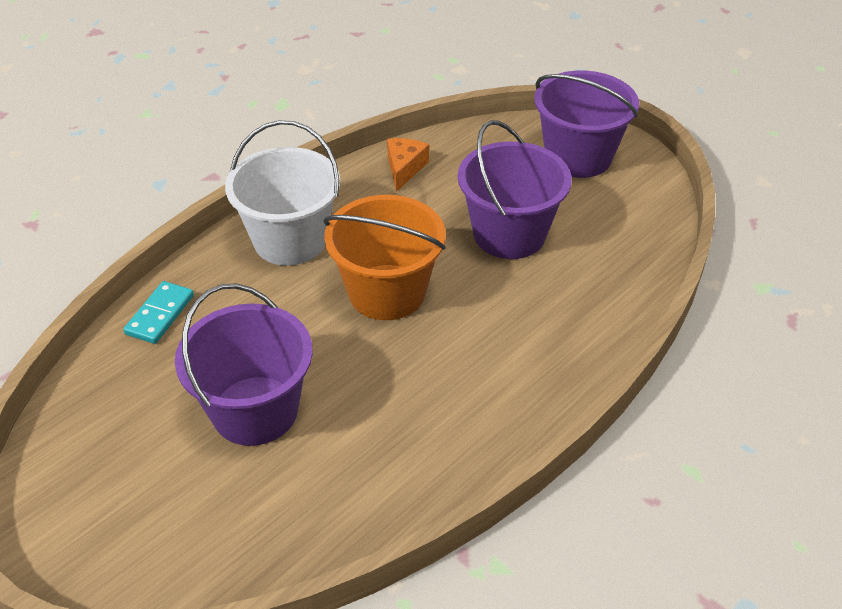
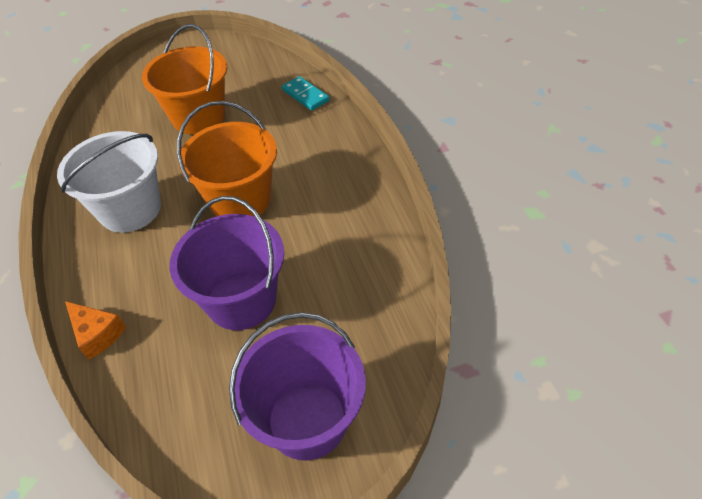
camera: 120 degrees right, 5 degrees up
purple bucket [175,283,313,446] -> orange bucket [142,24,227,135]
white bucket [225,120,340,266] -> white bucket moved to [57,131,161,233]
orange cheese [387,138,429,192] -> orange cheese moved to [65,301,126,360]

